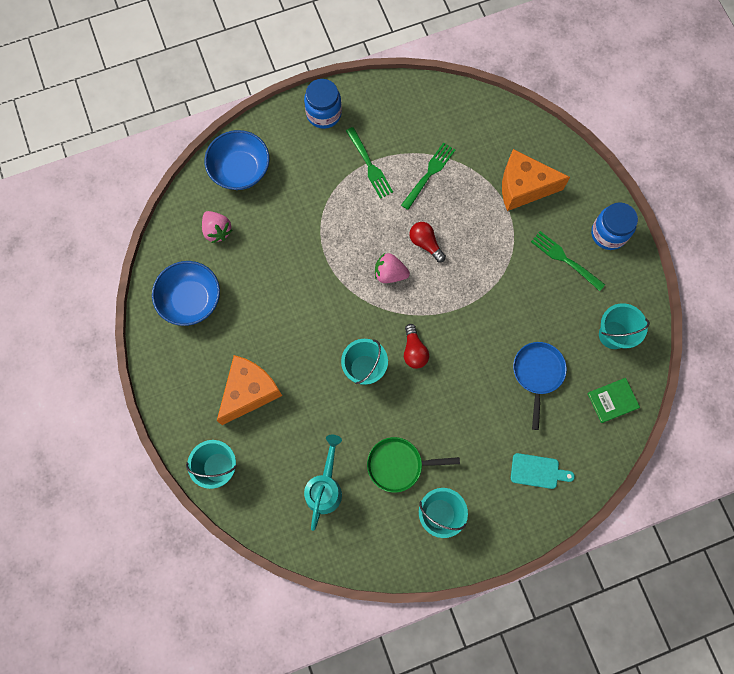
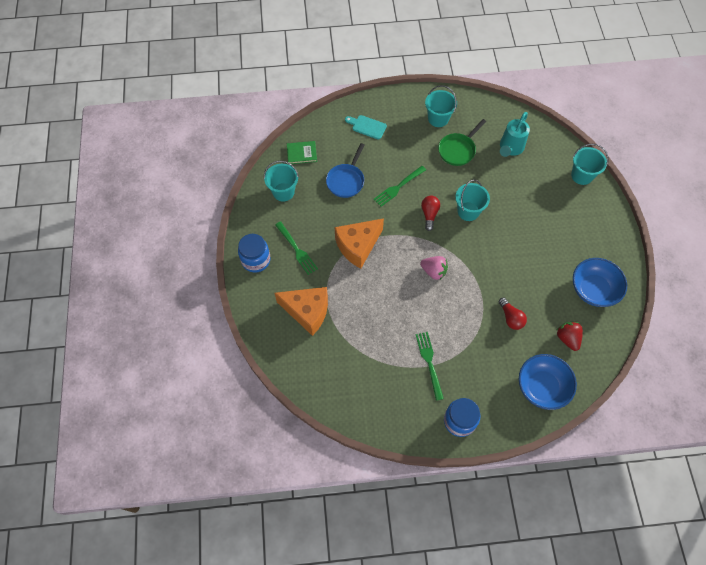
camera: 165 degrees left, 10 degrees down
pink strawberry [202,211,232,243] -> red strawberry [557,322,583,351]
orange cheese [217,355,282,425] -> orange cheese moved to [335,218,384,269]
green pan [367,437,460,493] -> green pan turned 120 degrees clockwise [438,119,486,166]
green fork [401,142,455,210] -> green fork moved to [374,166,426,207]
red light bulb [409,222,446,262] -> red light bulb moved to [499,298,527,330]

